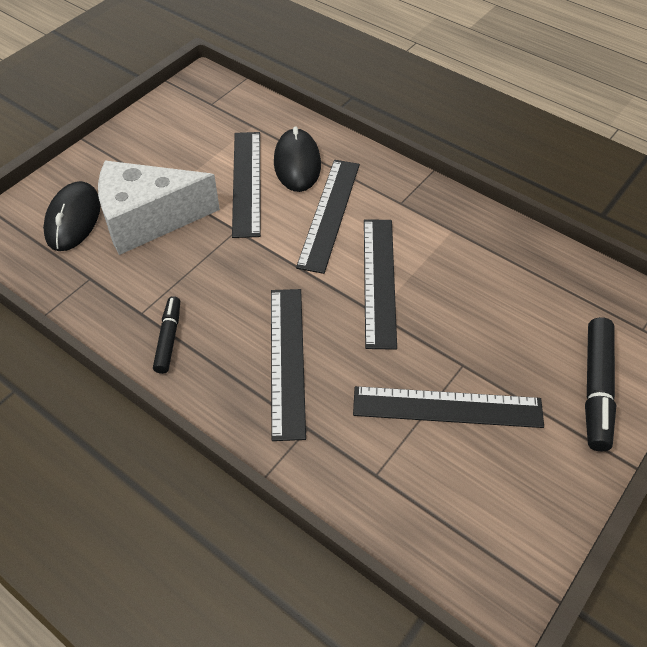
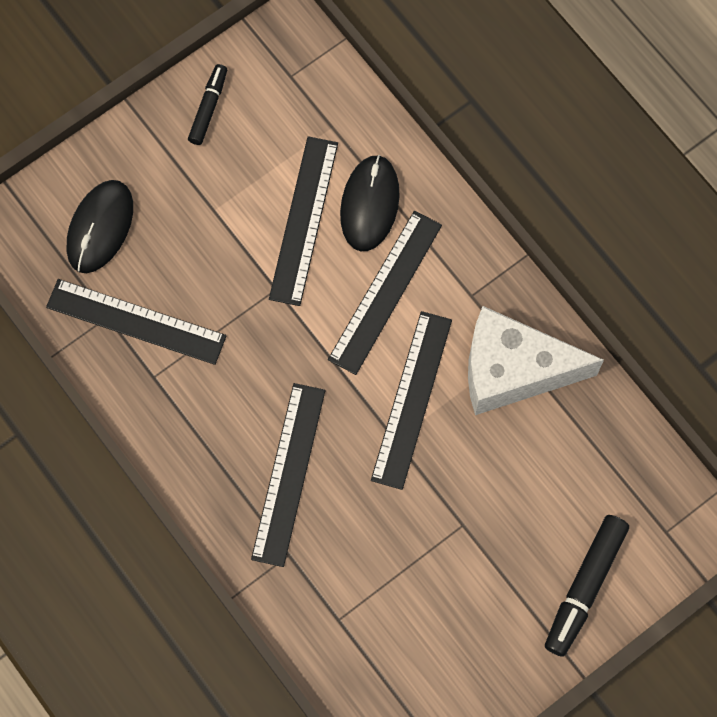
camera: 15 degrees right, 20 degrees up
white cheese [98,161,220,255] -> white cheese moved to [468,306,604,415]
black marker [153,296,180,374] -> black marker moved to [188,64,227,145]
black ruler [353,386,544,428] -> black ruler moved to [46,279,227,365]

